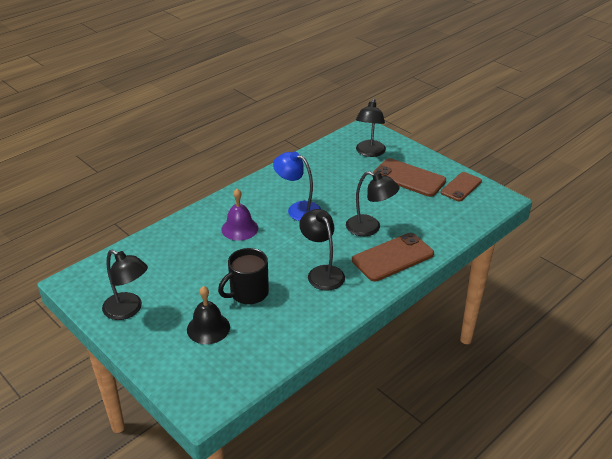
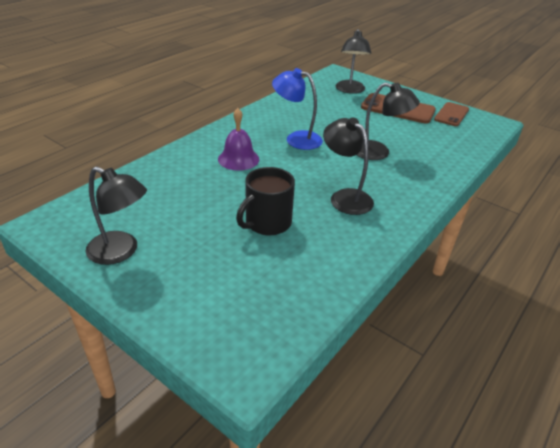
camera: 10 degrees left, 0 degrees up
black bell [187,286,230,344] -> none
brown phone [352,233,434,282] -> none

